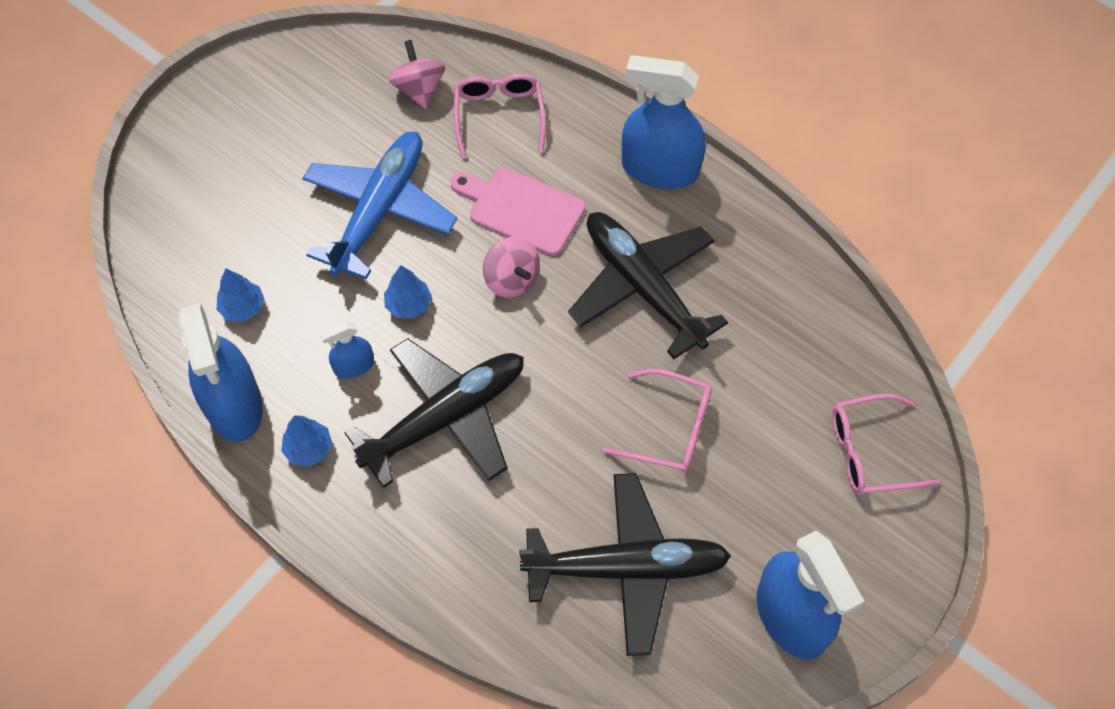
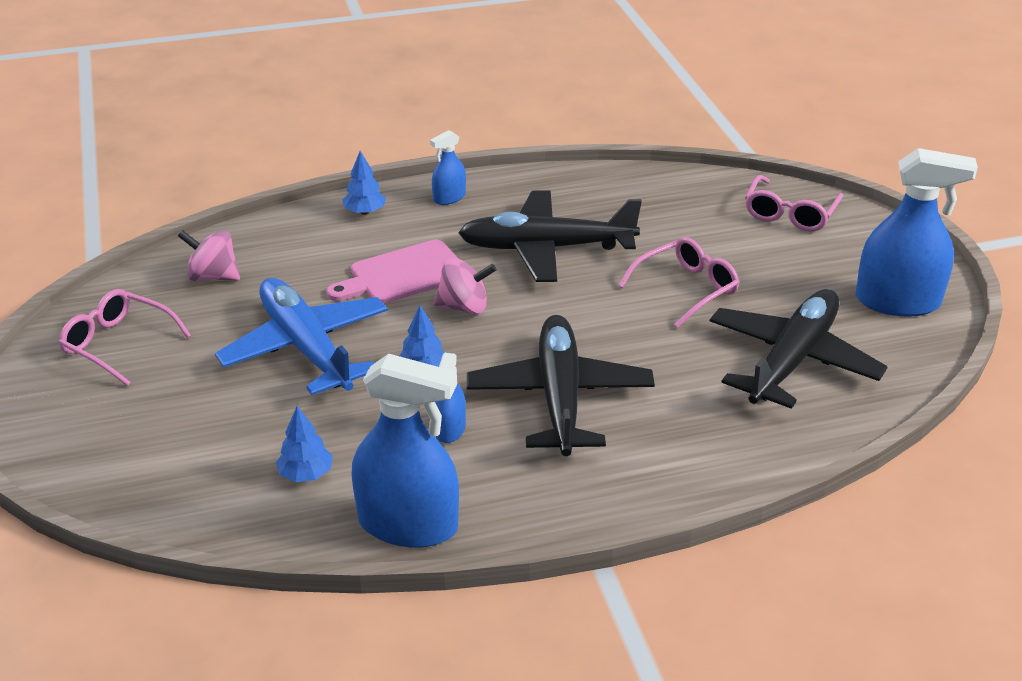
camera: 55 degrees left, 25 degrees down
blue tree [281,415,332,467] -> blue tree moved to [342,151,386,215]
pink glasses [454,74,546,158] -> pink glasses moved to [59,289,191,386]
blue spray bottle [622,55,706,189] -> blue spray bottle [430,130,466,205], size x0.49

